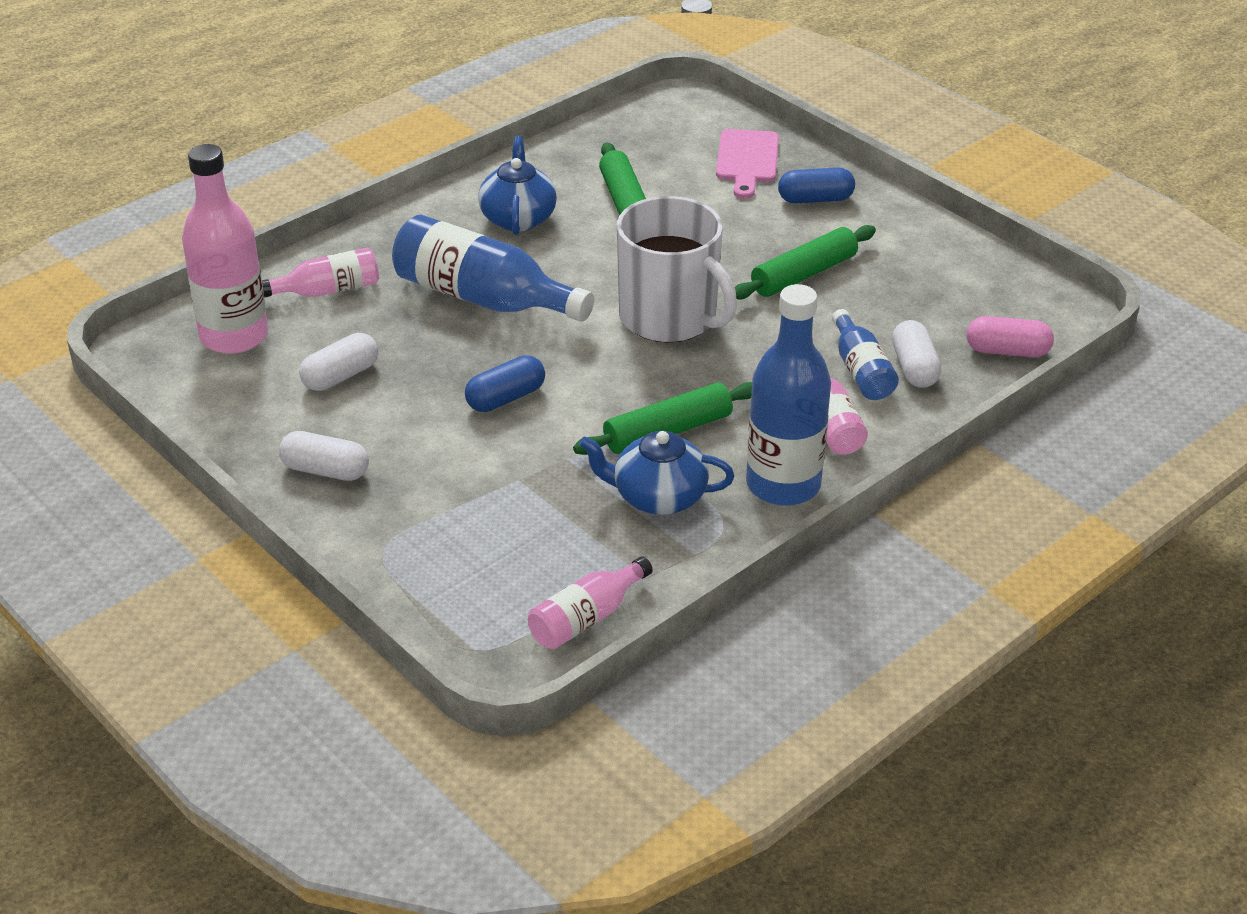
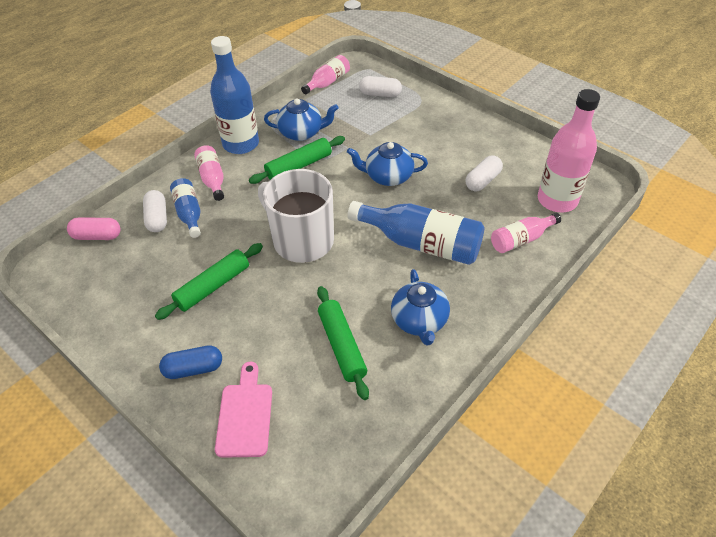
camera: 175 degrees right, 10 degrees up
white capsule [279,431,369,481] -> white capsule moved to [359,76,402,97]
blue capsule [465,355,545,412] -> blue teapot [347,142,428,186]

